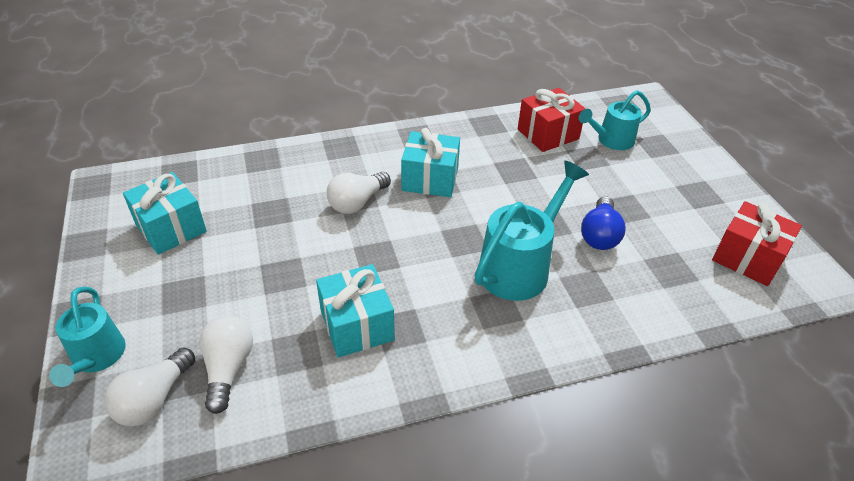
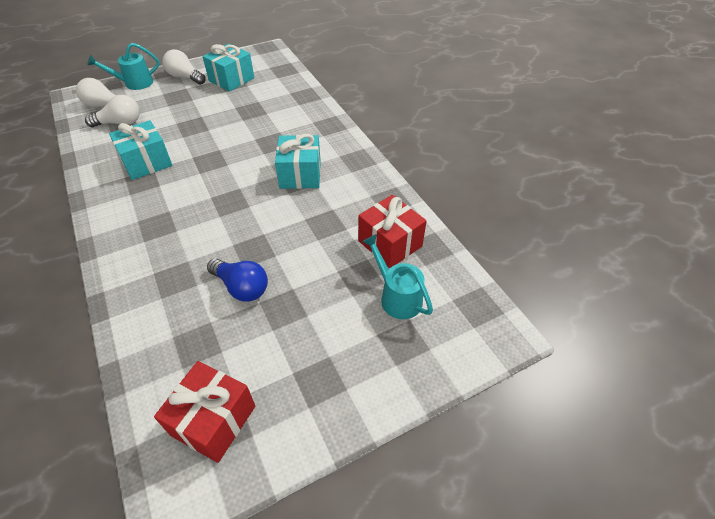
camera: 80 degrees right, 5 degrees up
white light bulb [327,172,391,214] -> white light bulb moved to [162,49,206,85]
turquoise watering can [475,161,589,301] -> none
blue light bulb [581,196,626,250] -> blue light bulb turned 150 degrees counterclockwise [207,258,268,302]

